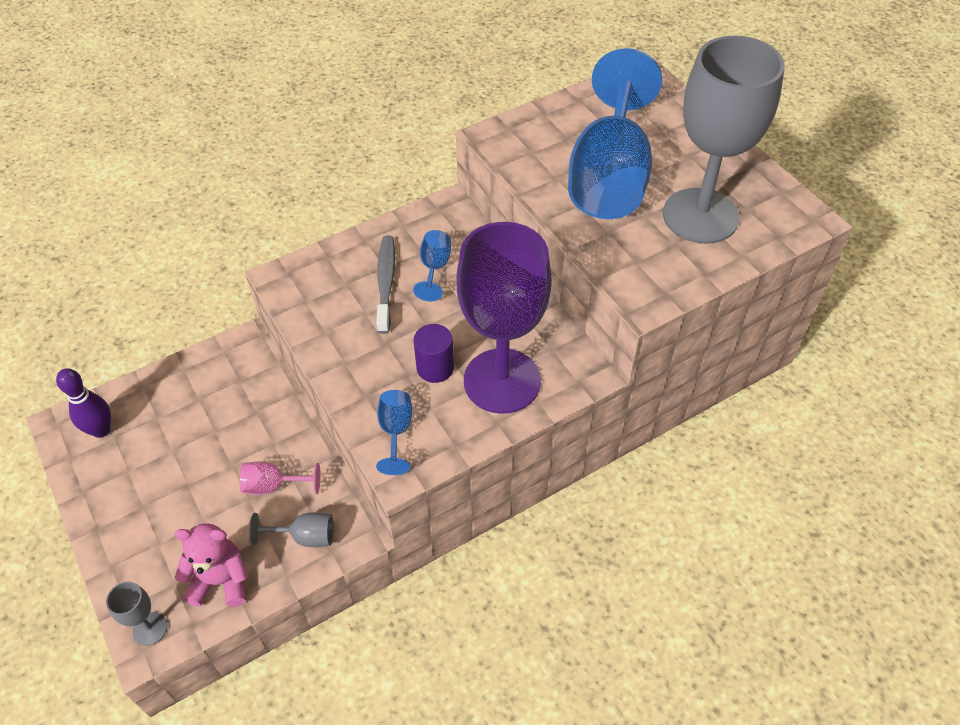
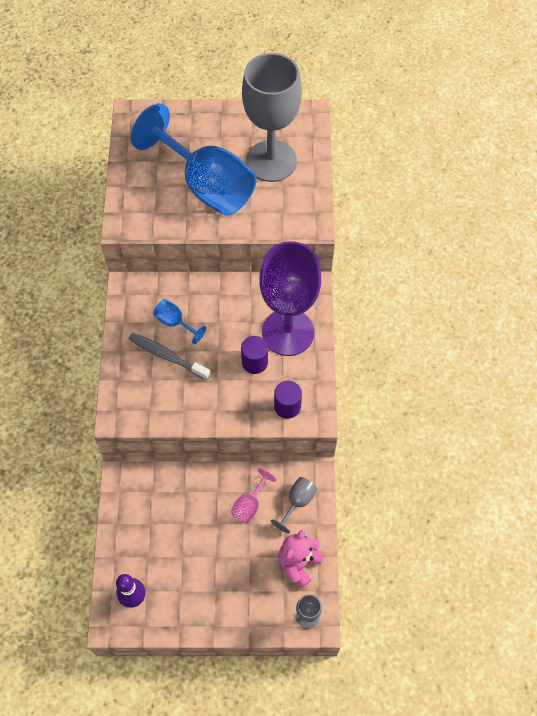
camera: 60 degrees left, 10 degrees up
blue goblet [376,390,412,475] -> purple cylinder [274,381,302,419]

